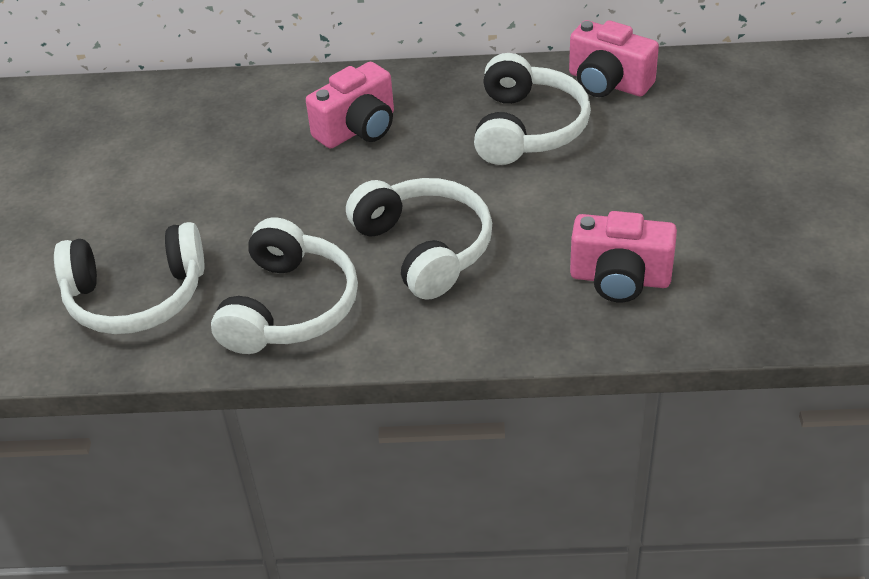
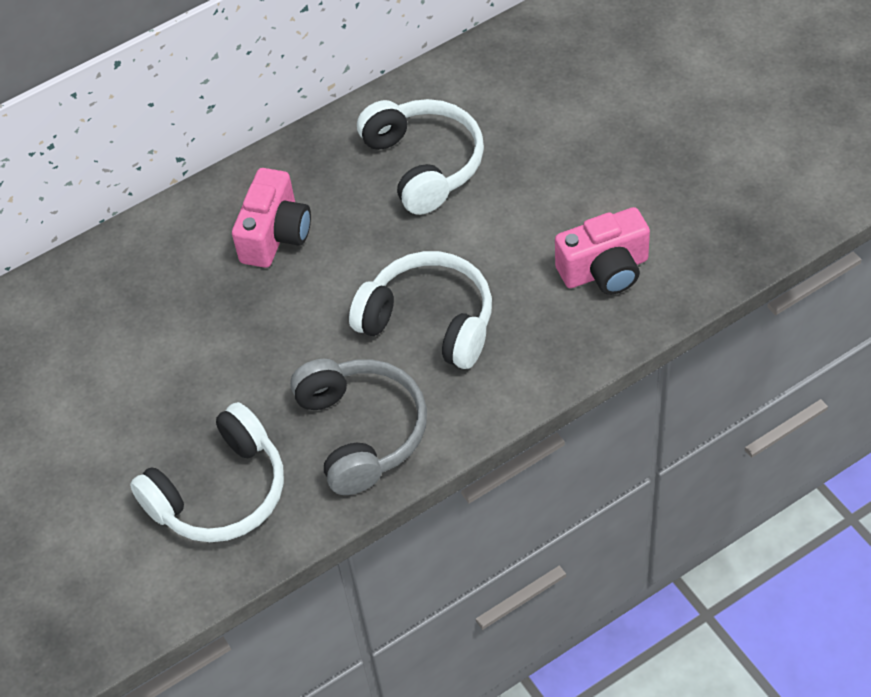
camera: 30 degrees left, 10 degrees up
white headphones [211,218,358,354] -> grey headphones [290,359,427,495]
pink camera [569,20,659,97] -> none

